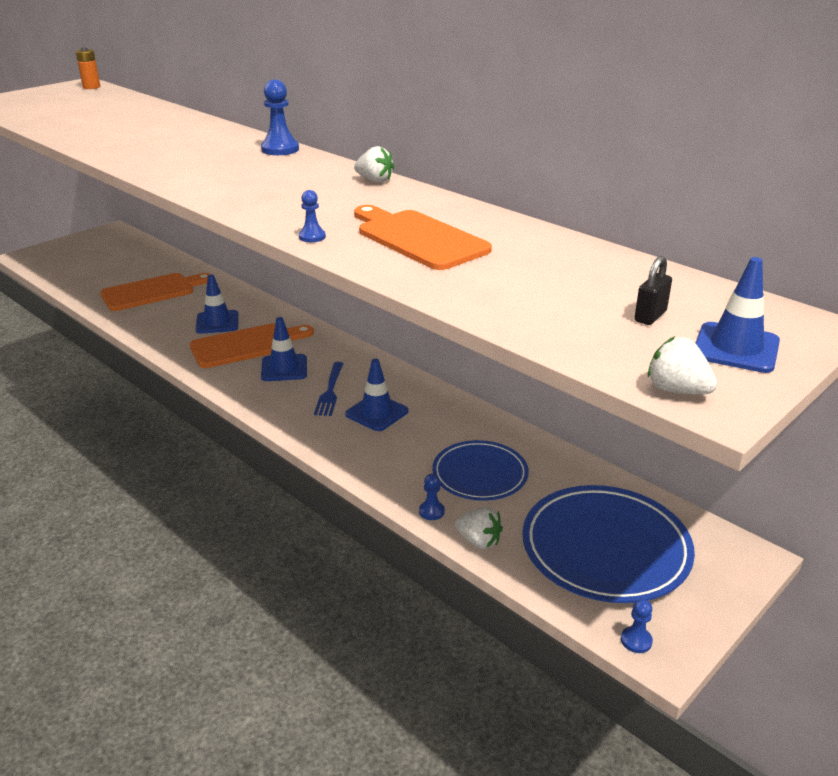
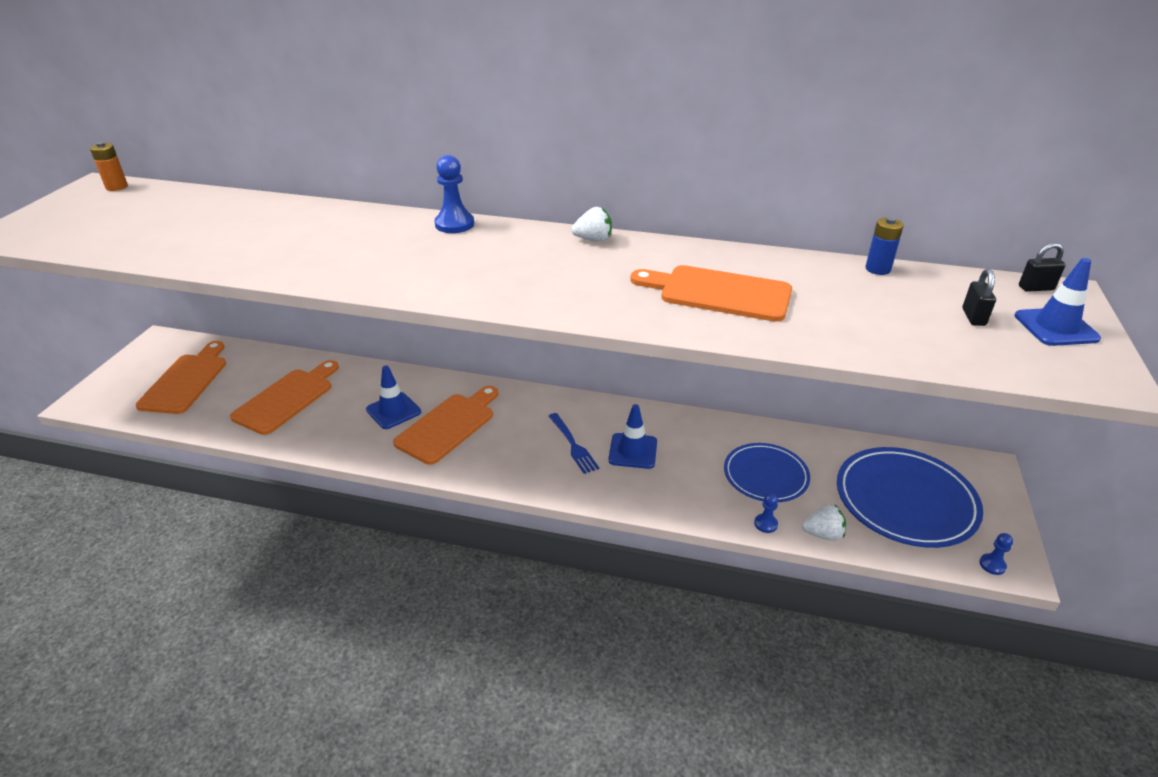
camera: 30 degrees left, 5 degrees up
blue traffic cone [261,317,307,381] -> none
blue pawn [299,190,326,242] -> none
white strawberry [648,336,717,395] -> none
none -> orange cutting board [136,341,226,414]
none -> blue battery [866,217,904,275]
none -> black padlock [1019,242,1066,292]

